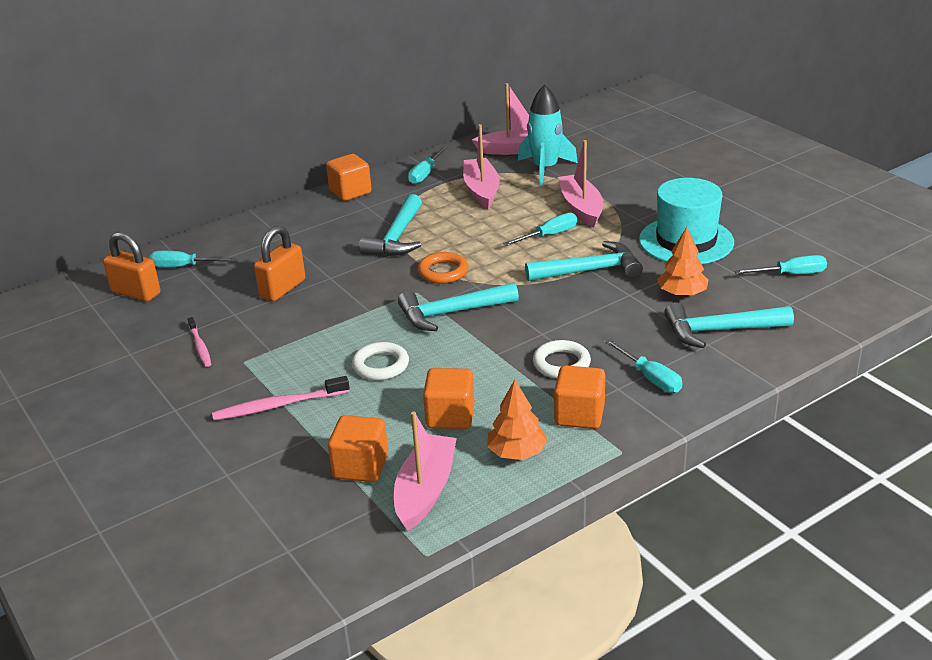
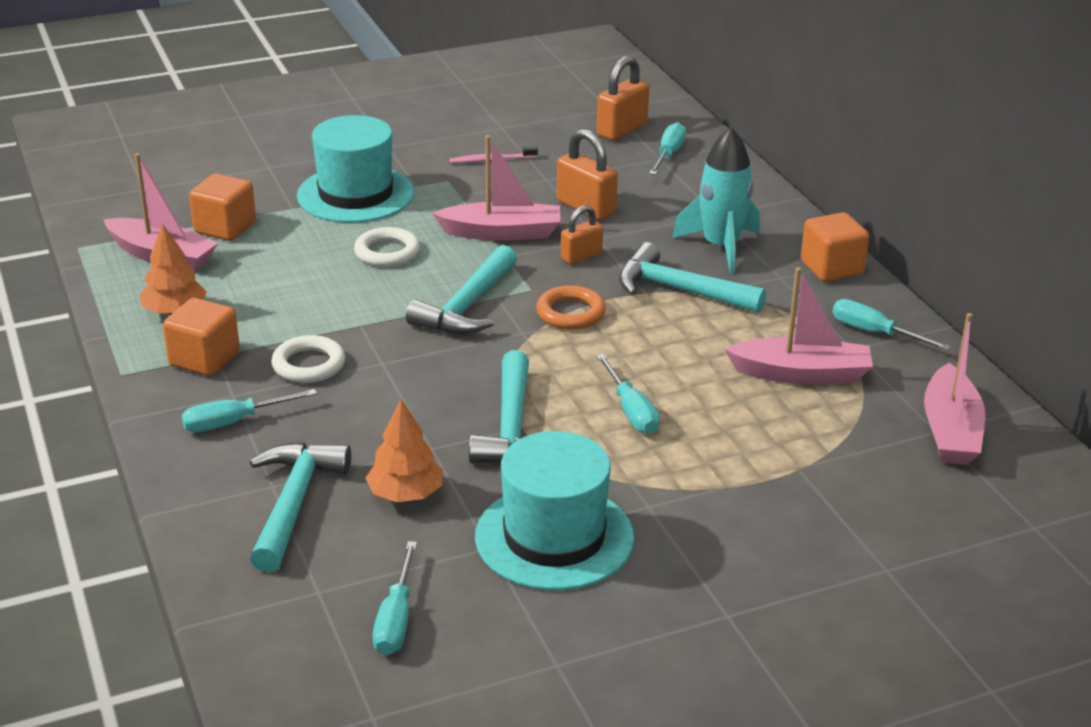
camera: 100 degrees right, 0 degrees up
pink toothbrush [212,376,349,420] -> turquoise hat [297,115,414,223]
turquoise hammer [398,282,519,331] -> turquoise hammer turned 150 degrees counterclockwise [406,245,517,334]
orange cube [423,368,474,429] -> none
turquoise rocket [518,85,578,185] -> turquoise rocket moved to [672,127,760,274]
pink boat [558,140,603,228] -> pink boat moved to [432,135,560,241]
none -> orange padlock [561,205,603,265]

